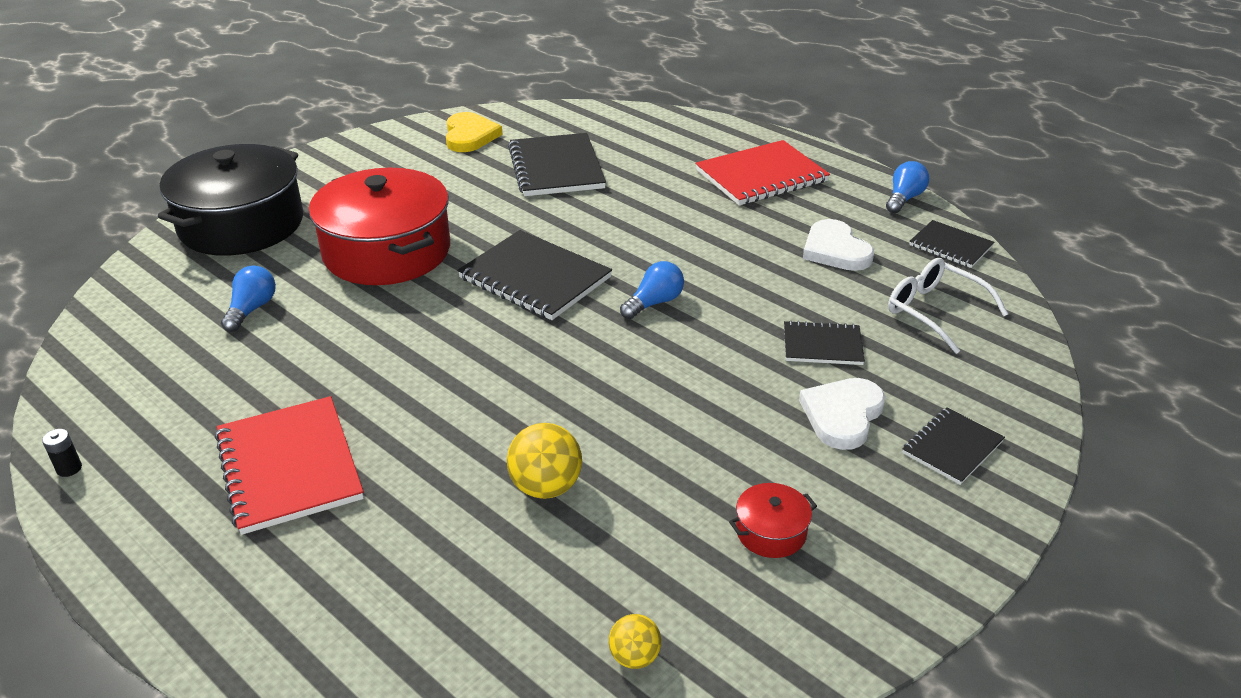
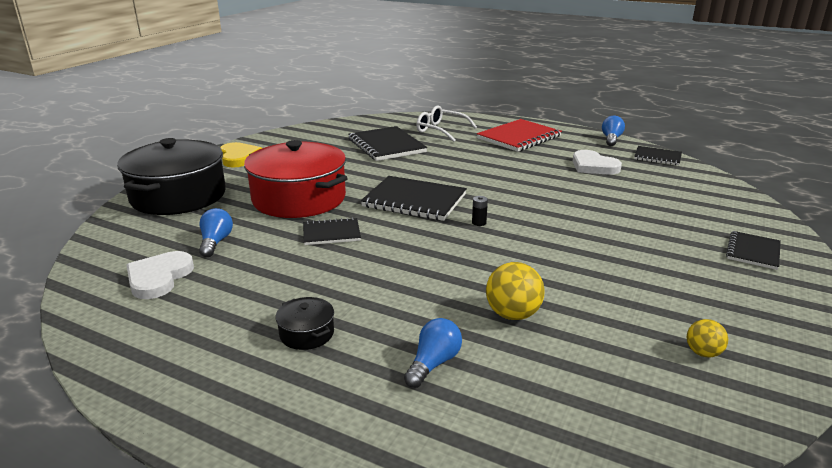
camera: 15 degrees left, 10 degrees down
black battery [42,429,82,477] -> black battery moved to [472,196,488,226]
red notebook [215,396,364,535] -> black pot [276,297,334,350]
yellow heart [446,112,503,152] -> yellow heart moved to [220,142,262,167]
yellow ball [609,614,661,669] -> yellow ball moved to [687,319,728,358]
blue light bulb [620,261,684,319] -> blue light bulb moved to [404,318,462,388]
red pot [729,483,817,558] -> none
black notebook [784,320,865,365] -> black notebook moved to [303,217,361,245]
white heart [799,378,885,450] -> white heart moved to [126,251,194,299]
white glasses [888,258,1008,354] -> white glasses moved to [416,105,477,142]

